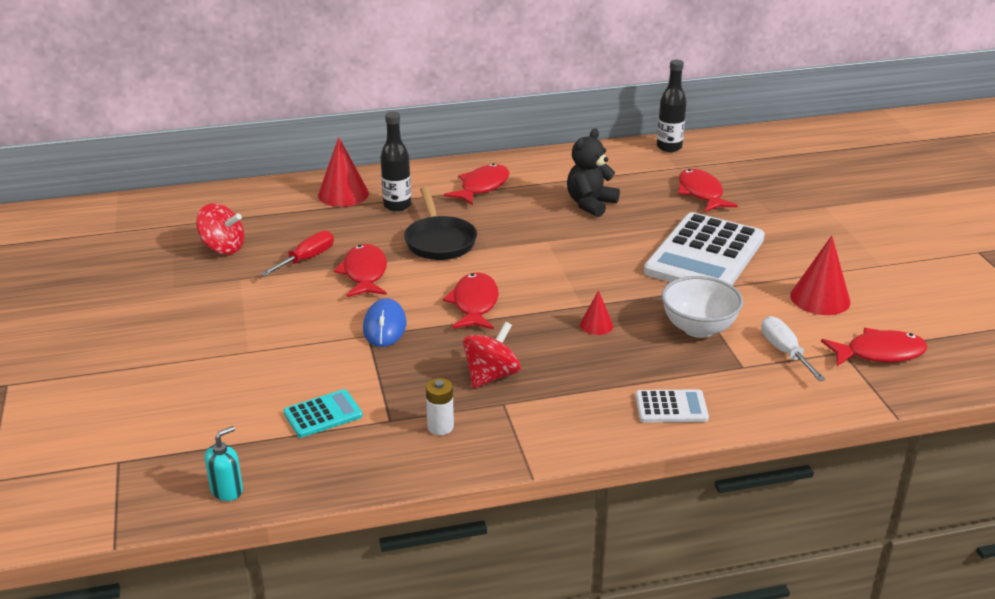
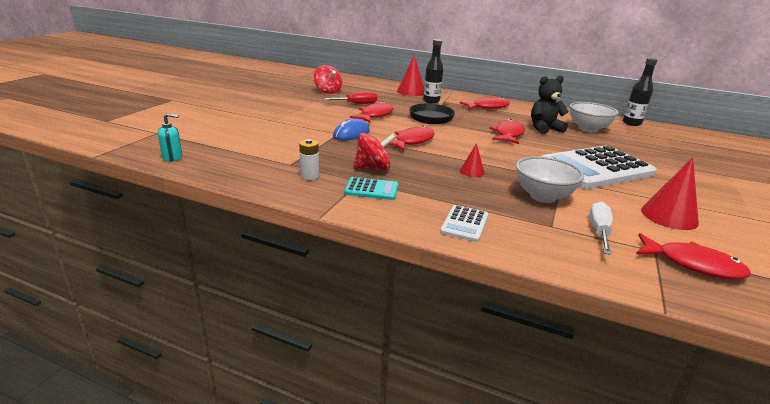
camera: 35 degrees right, 5 degrees down
turquoise calculator [283,389,363,438] -> turquoise calculator moved to [344,177,398,200]
white calculator [636,389,709,422] -> white calculator turned 75 degrees clockwise [440,205,489,242]
red fish [678,169,738,212] -> red fish moved to [489,119,525,144]
none -> white bowl [570,102,618,132]

